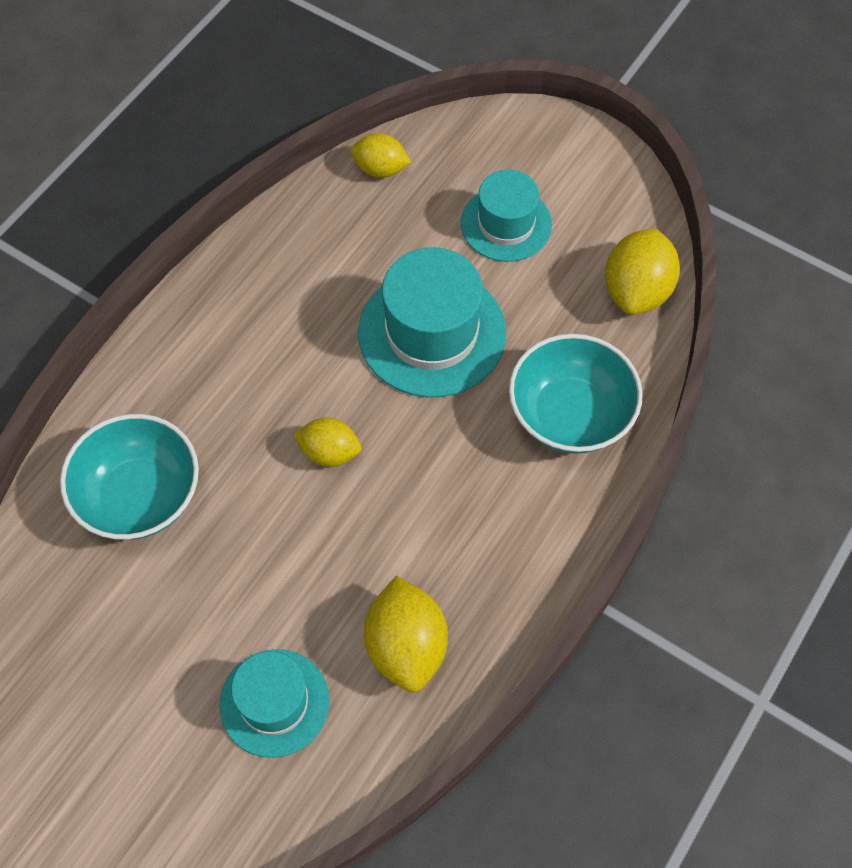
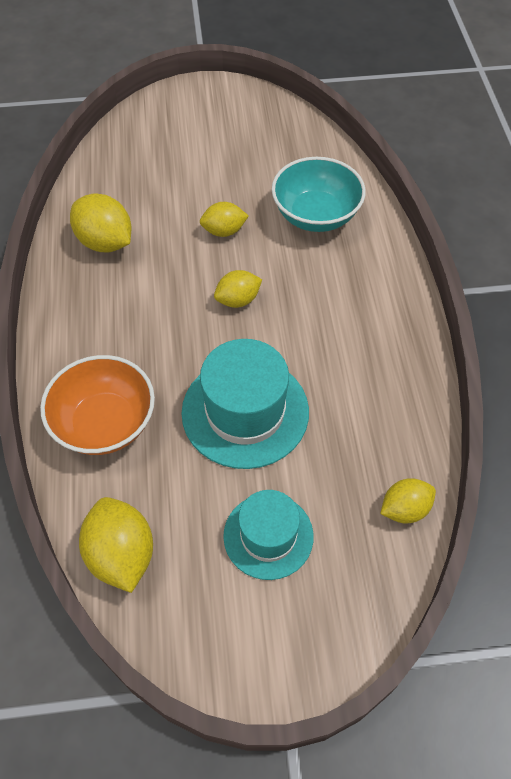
camera: 140 degrees right, 5 degrees down
turquoise hat [219,649,330,758] -> none
turquoise bowl [509,334,643,454] -> orange bowl [40,355,155,455]
none -> yellow lemon [200,202,248,237]

